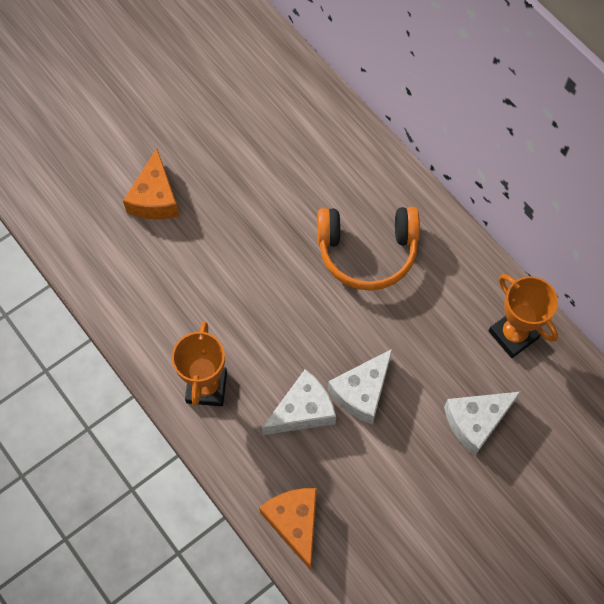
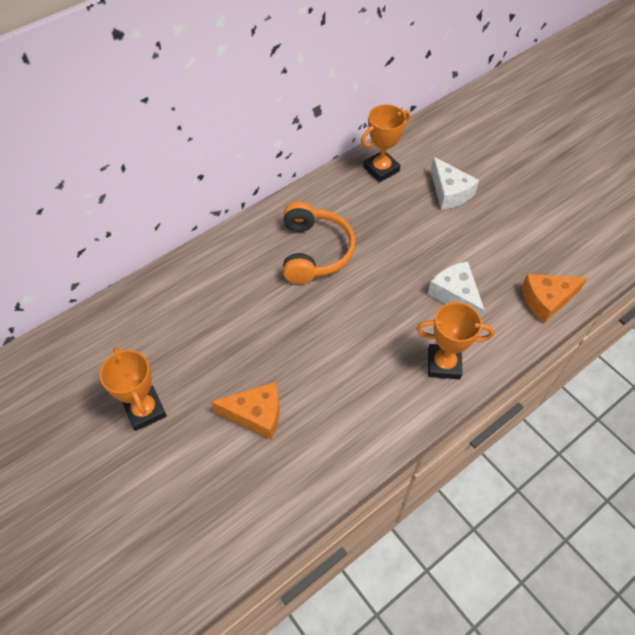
camera: 90 degrees left, 10 degrees down
white cheese [328,349,392,424] -> none
none -> orange trophy [100,347,167,431]

